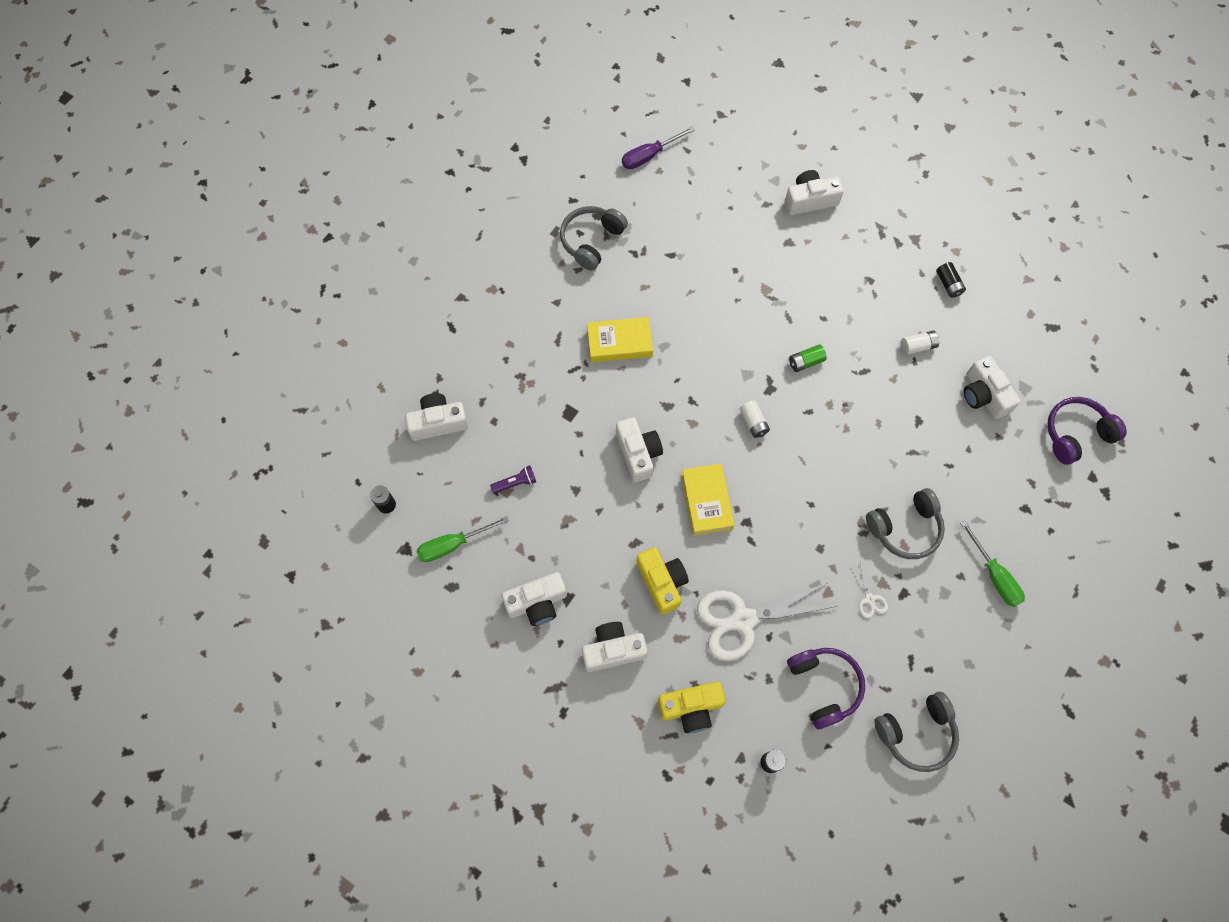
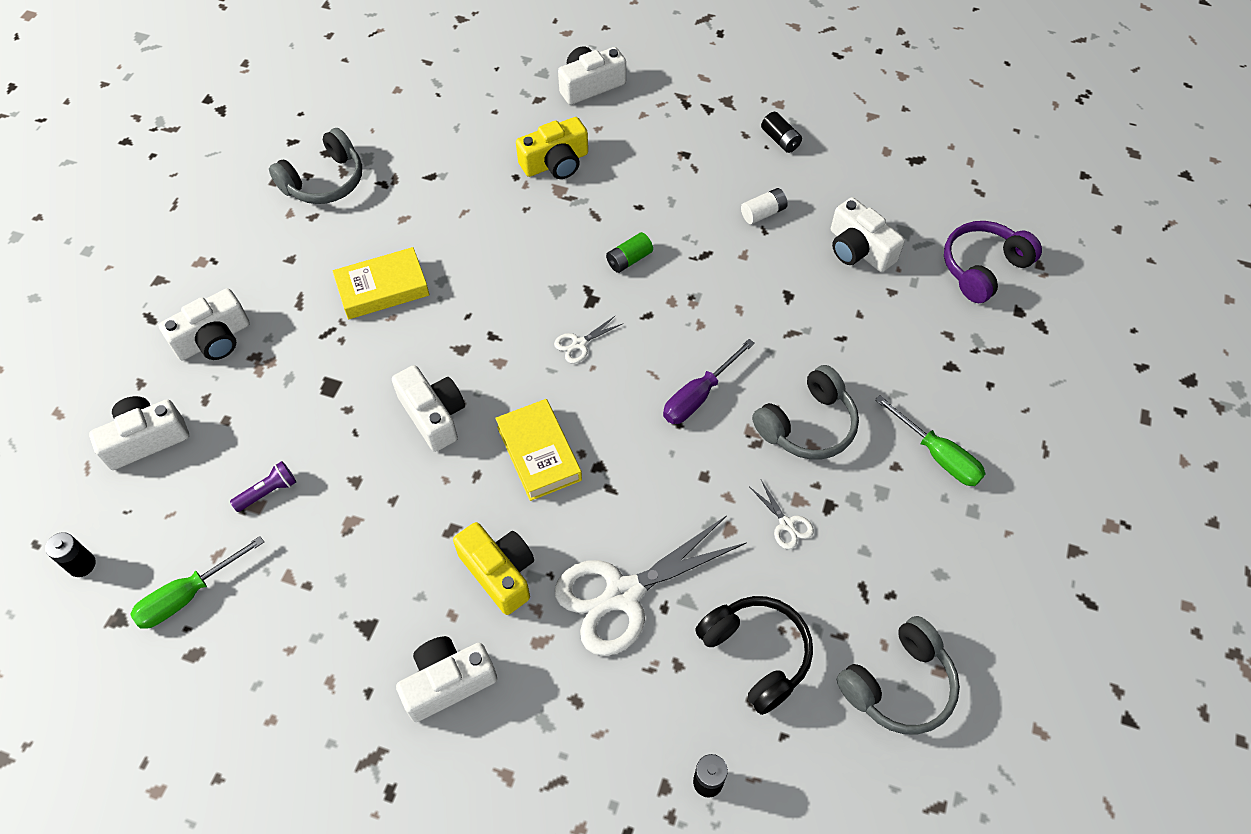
camera: 15 degrees left, 10 degrees down
white camera [502,572,567,626] -> white camera moved to [159,288,250,360]
grey headphones [560,206,628,271] -> grey headphones turned 150 degrees counterclockwise [269,128,362,204]
purple screwdriver [622,127,695,169] -> purple screwdriver moved to [663,339,755,424]
yellow camera [658,682,726,733] -> yellow camera moved to [516,117,588,179]
white battery [740,401,770,438] -> white scissors [554,315,622,364]
purple headphones [787,648,865,730] -> black headphones [695,596,813,715]

